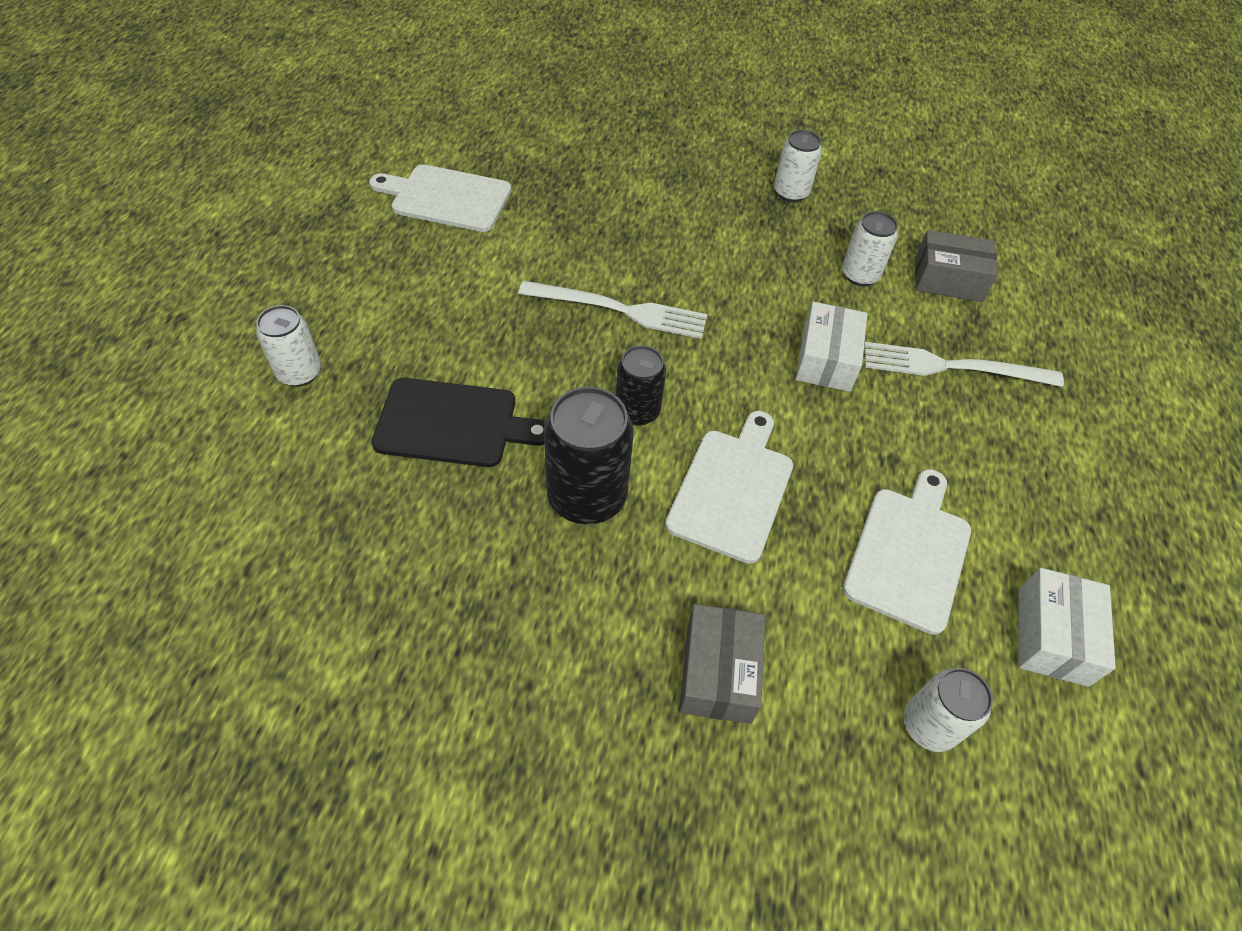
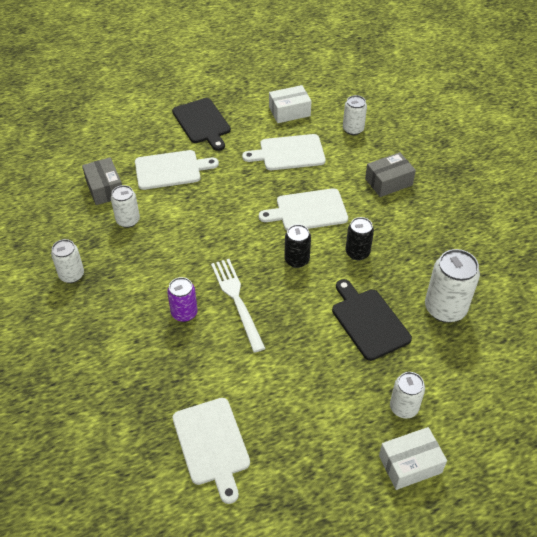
camera: 120 degrees left, 5 degrees down
black can [544,387,634,524] -> black can [345,217,374,260], size x0.62
white box [796,302,867,392] -> white box moved to [379,427,447,490]
white fork [864,342,1064,387] -> white cutting board [135,150,219,190]
none -> purple can [167,277,198,322]
none -> black cutting board [172,98,231,151]
none -> white can [425,249,480,323]

